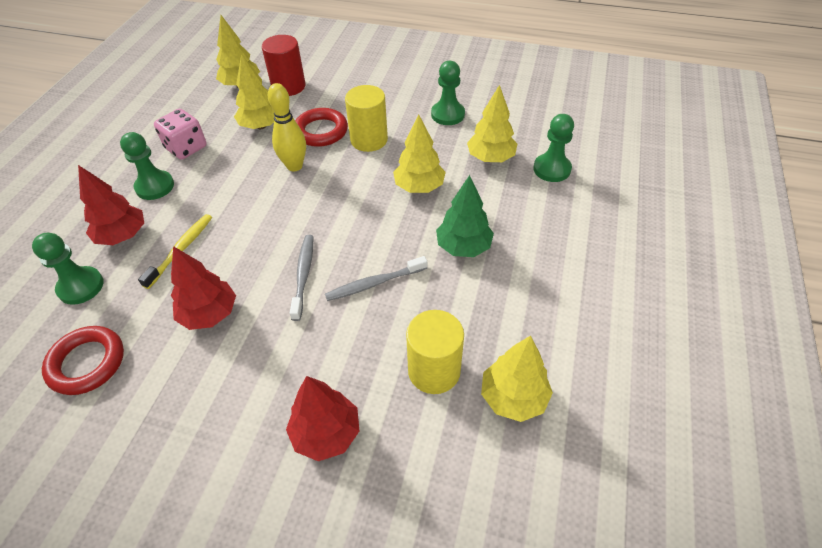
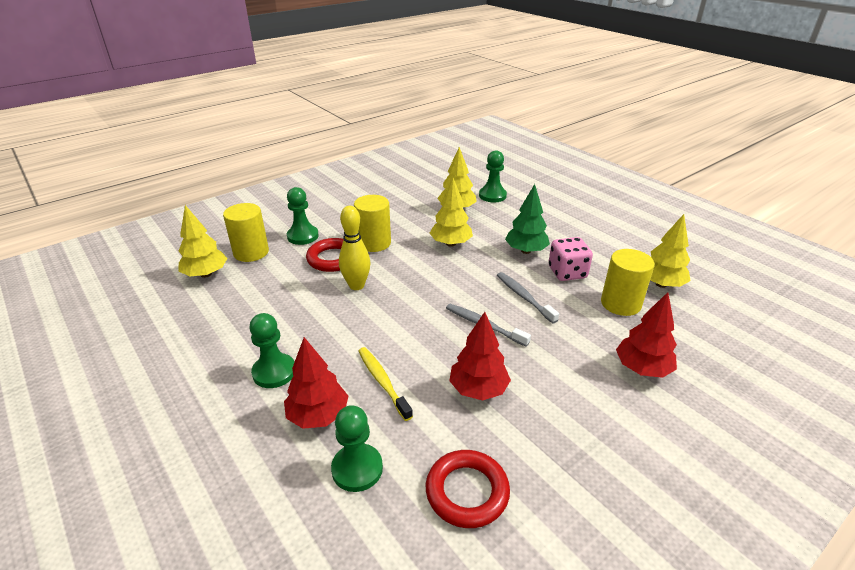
camera: 55 degrees left, 15 degrees down
pink dice [154,109,206,160] -> pink dice moved to [548,237,593,281]
yellow tree [234,54,275,129] -> none
red cylinder [262,35,306,96] -> yellow cylinder [223,203,269,262]
grey toothbrush [325,256,427,301] -> grey toothbrush turned 135 degrees clockwise [497,272,559,324]
green pawn [431,61,465,125] -> green pawn moved to [287,187,319,245]

